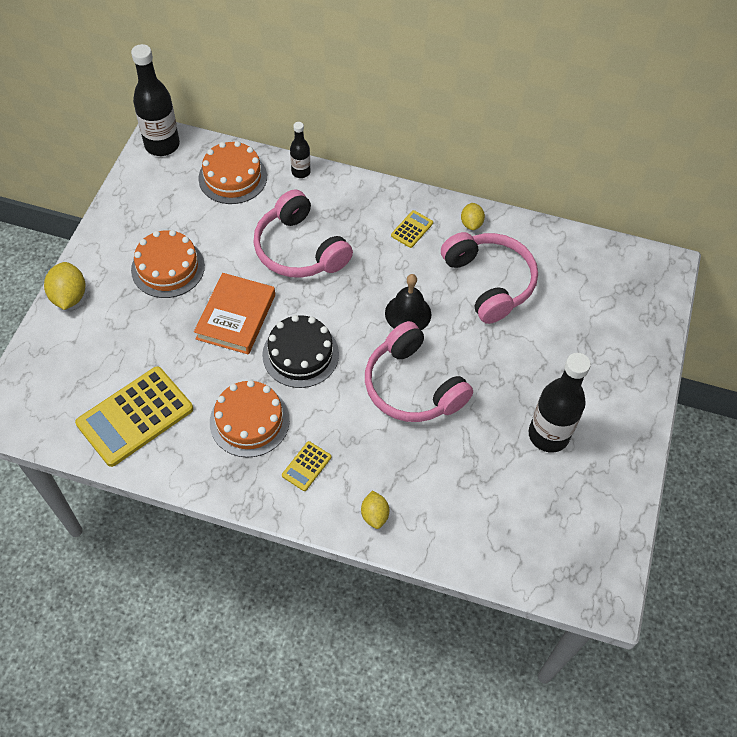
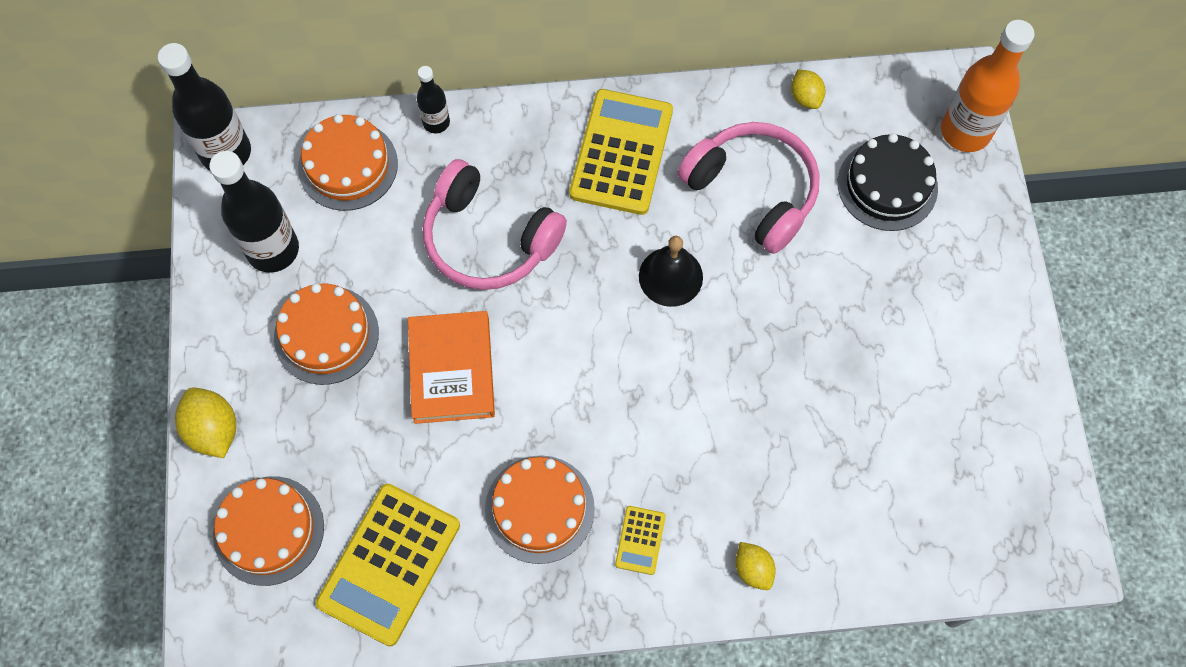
camera: 20 degrees left, 10 degrees up
black cake [262,315,339,388] -> black cake moved to [838,133,938,231]
pink headphones [365,321,473,422] -> none
yellow calculator [391,210,433,248] -> yellow calculator [569,89,673,215], size x2.21
yellow lemon [461,203,485,230] -> yellow lemon moved to [791,69,826,109]
black bottle [529,353,591,453] -> black bottle moved to [209,151,299,273]
none -> orange cake [213,476,324,586]
none -> orange bottle [941,20,1035,152]

